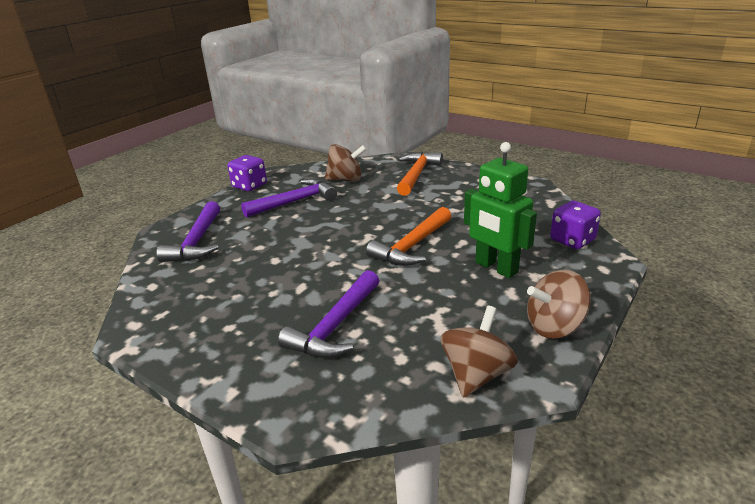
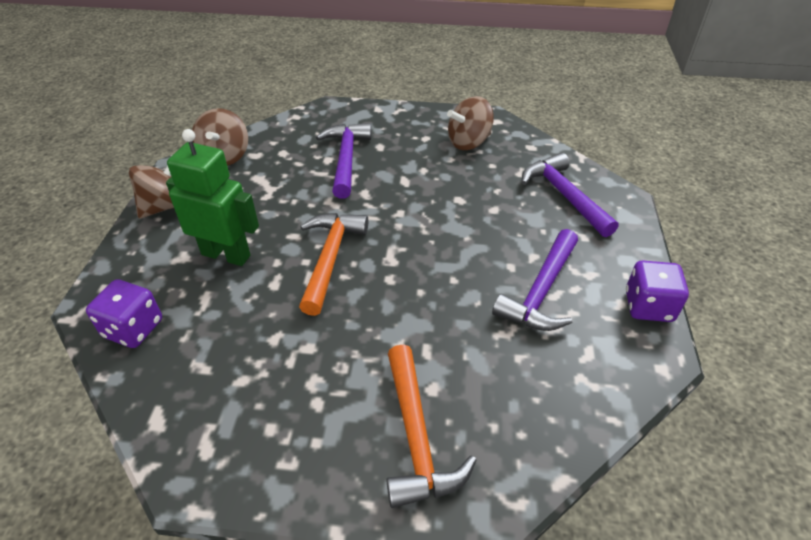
camera: 150 degrees right, 15 degrees up
brown spinning top [325,144,367,182] -> brown spinning top moved to [447,96,494,150]

